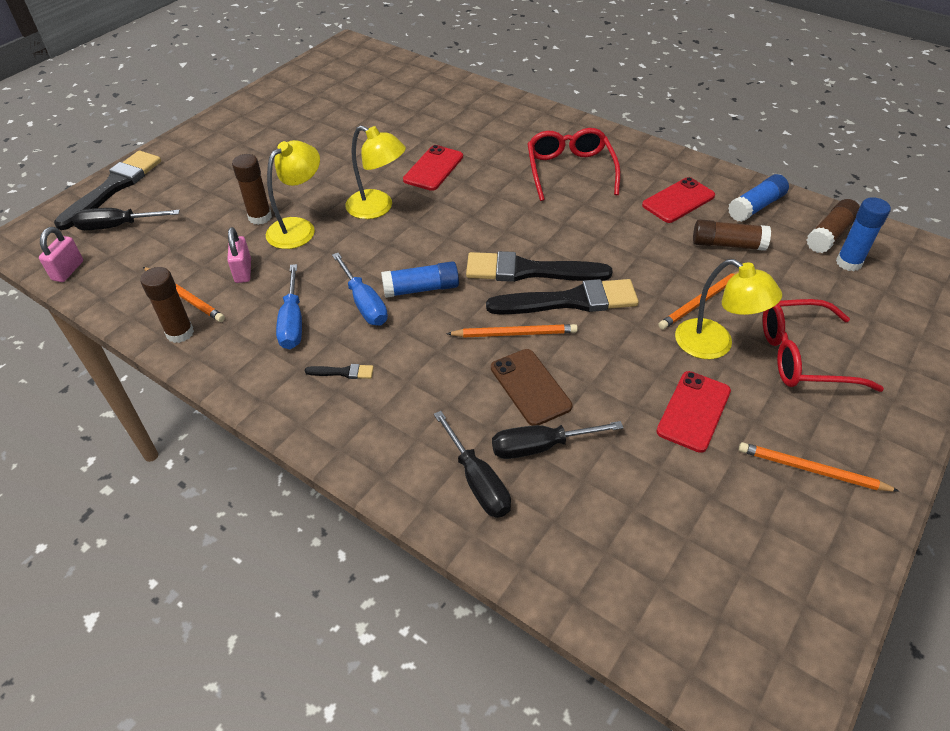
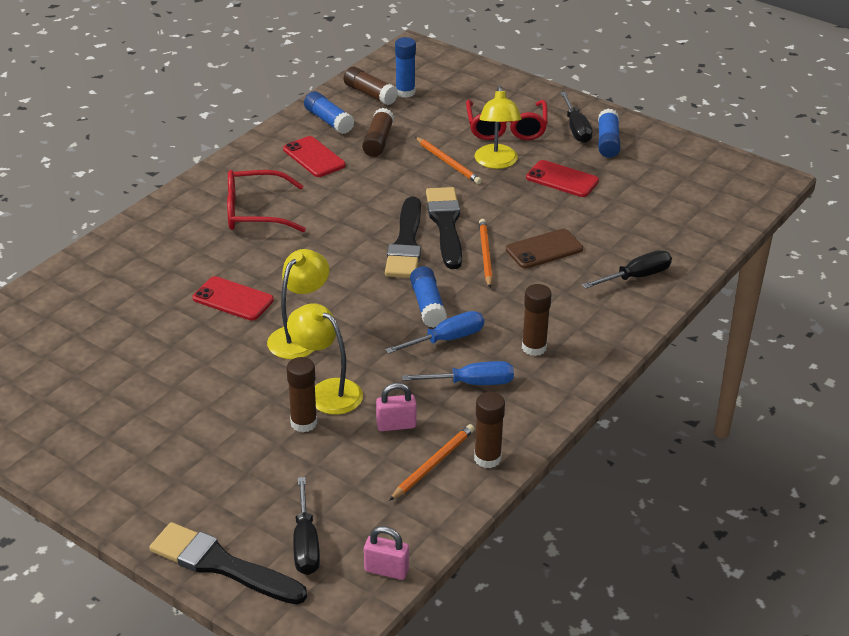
camera: 90 degrees left, 10 degrees down
black brush [305,364,374,379] -> brown glue stick [522,284,552,356]
black screwdriver [492,421,623,459] -> black screwdriver moved to [560,92,593,143]
yellow lamp [675,259,782,359] -> yellow lamp turned 135 degrees clockwise [474,86,521,169]
orange pencil [739,442,899,492] -> blue glue stick [598,109,620,158]

